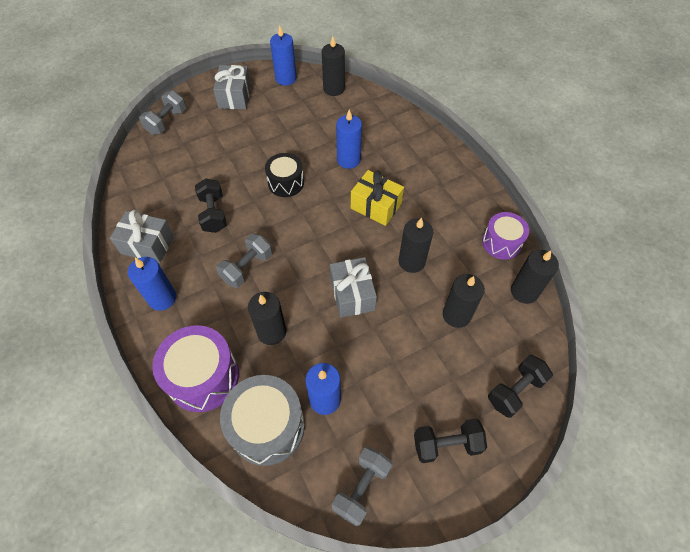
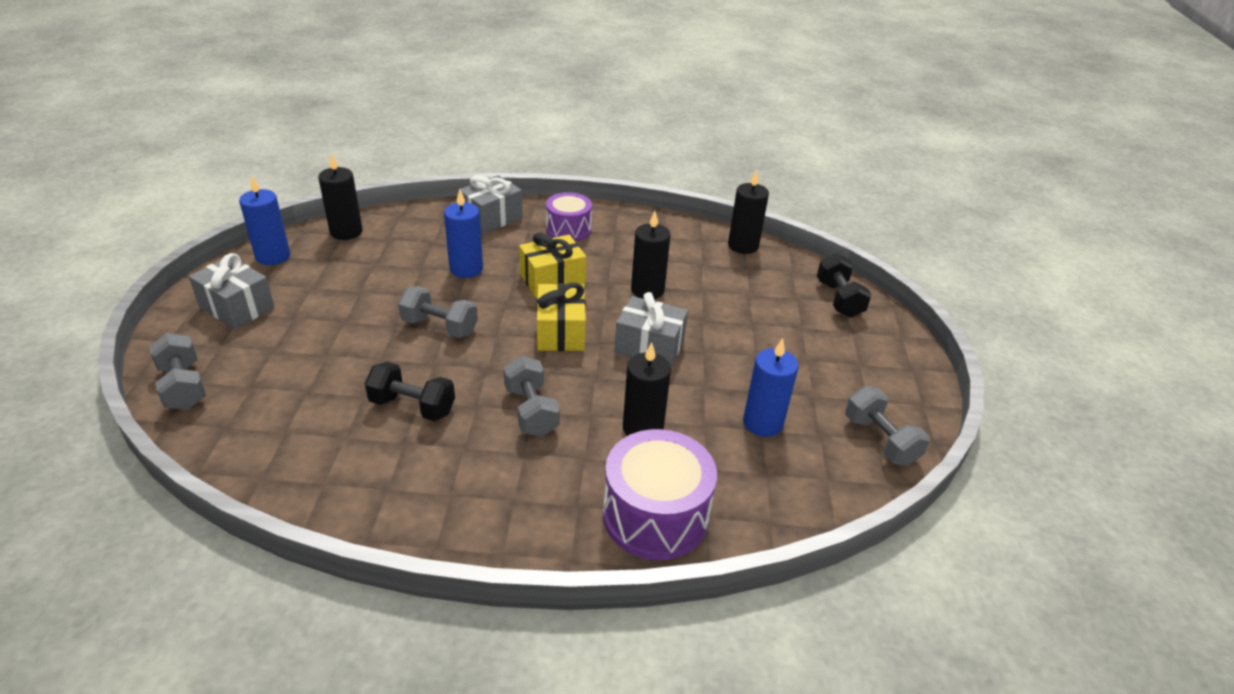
camera: 60 degrees left, 20 degrees down
grey gift [110,210,174,263] -> grey gift moved to [458,175,523,234]
blue candle [128,257,176,311] -> none
grey drum [220,375,305,466] -> none
black drum [265,153,304,197] -> grey dumbbell [398,286,478,338]
black dumbbell [414,419,487,463] -> none
black candle [443,274,485,328] -> none
purple drum [482,212,529,260] -> purple drum moved to [546,192,592,242]
none -> yellow gift [537,283,586,351]

